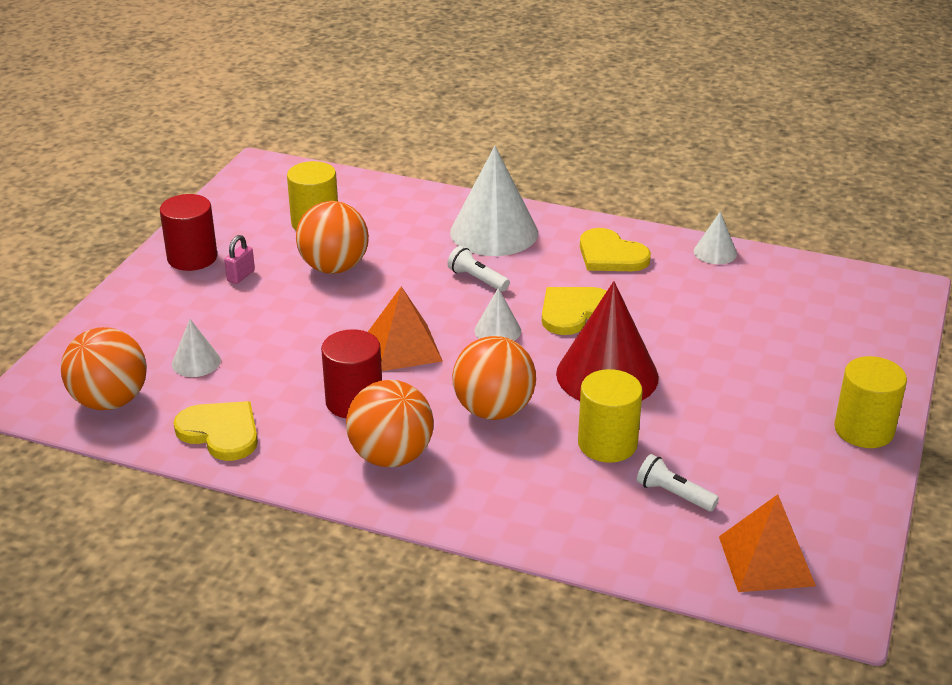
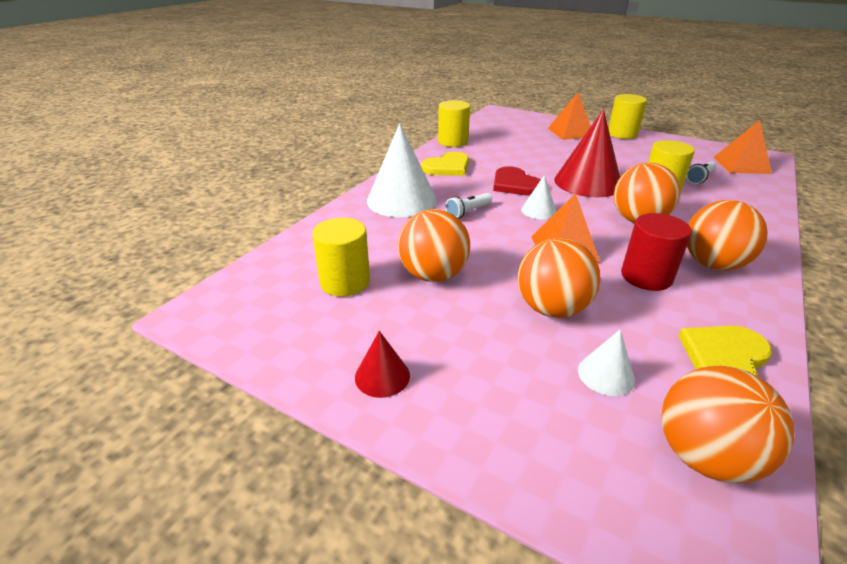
camera: 80 degrees left, 0 degrees up
red cylinder [160,194,217,271] -> red cone [355,331,410,398]
pink padlock [224,235,255,284] -> none
yellow heart [542,287,607,335] -> red heart [493,167,541,196]
white cone [694,212,737,264] -> yellow cylinder [438,100,470,147]
none -> orange ball [518,238,600,318]
none -> orange pyramid [548,92,591,140]

